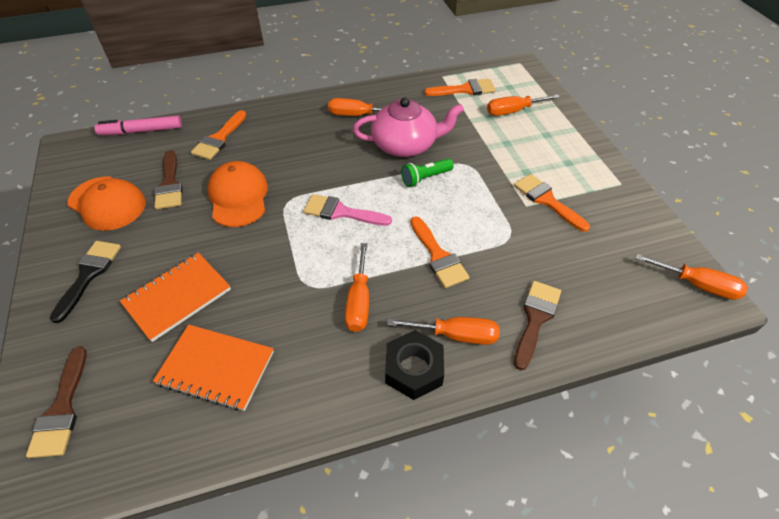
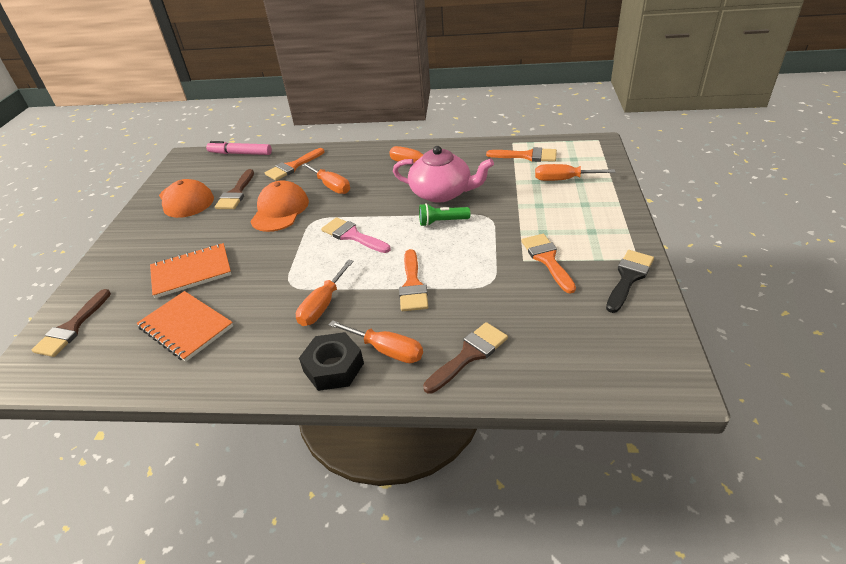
camera: 25 degrees right, 10 degrees down
black brush [50,241,121,323] -> black brush moved to [606,250,654,313]
orange screwdriver [635,254,748,300] -> orange screwdriver moved to [302,163,350,194]

